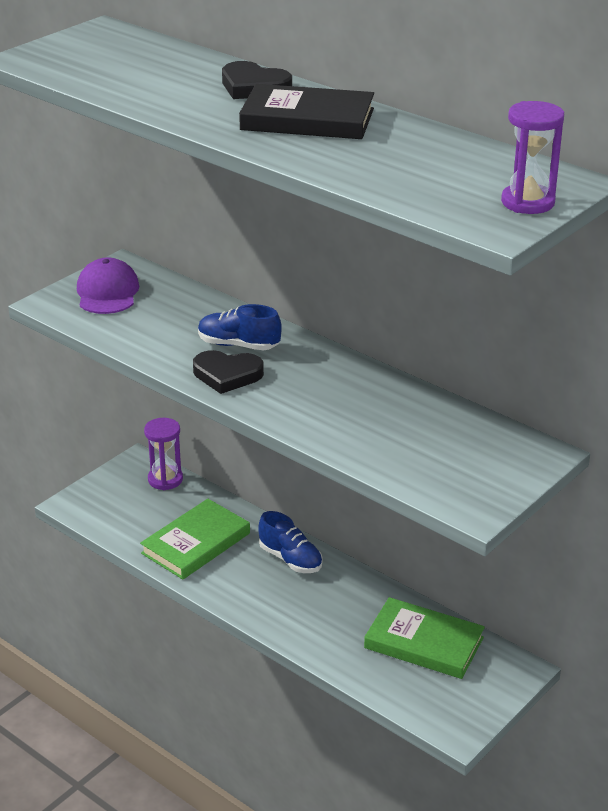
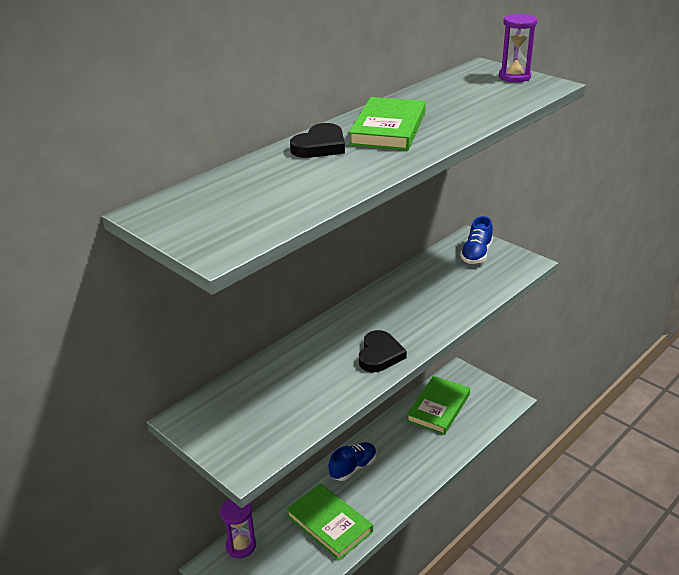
camera: 85 degrees left, 0 degrees up
purple cap [77,257,140,314] -> none
blue shoe [198,304,282,350] -> blue shoe moved to [460,216,493,264]
black book [239,84,374,139] -> green book [349,97,426,150]

